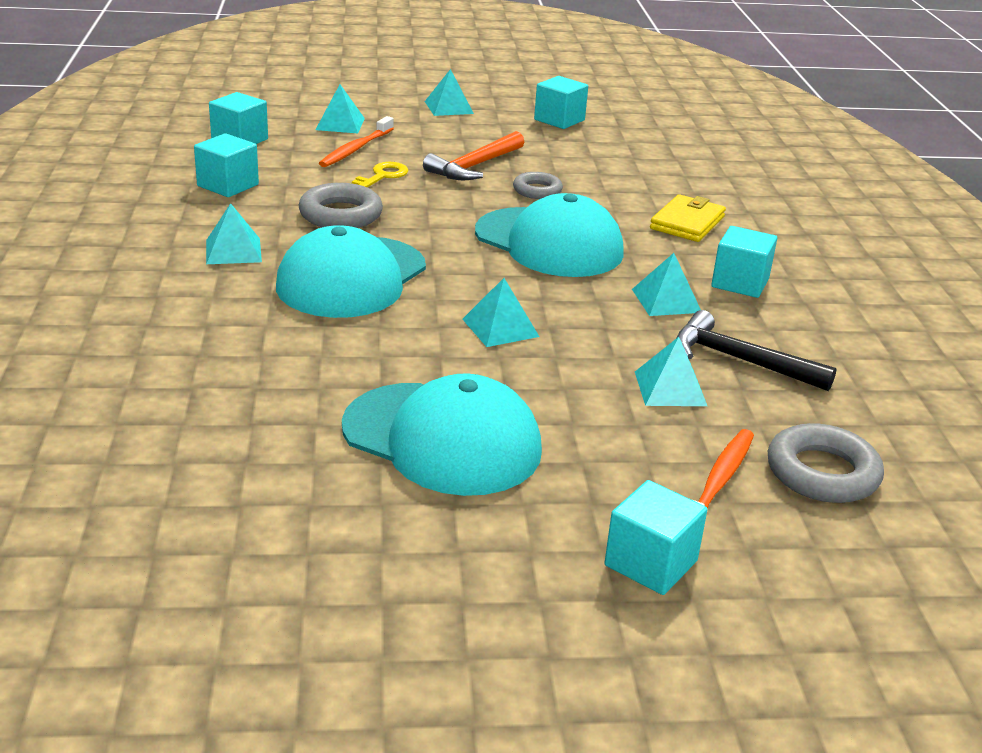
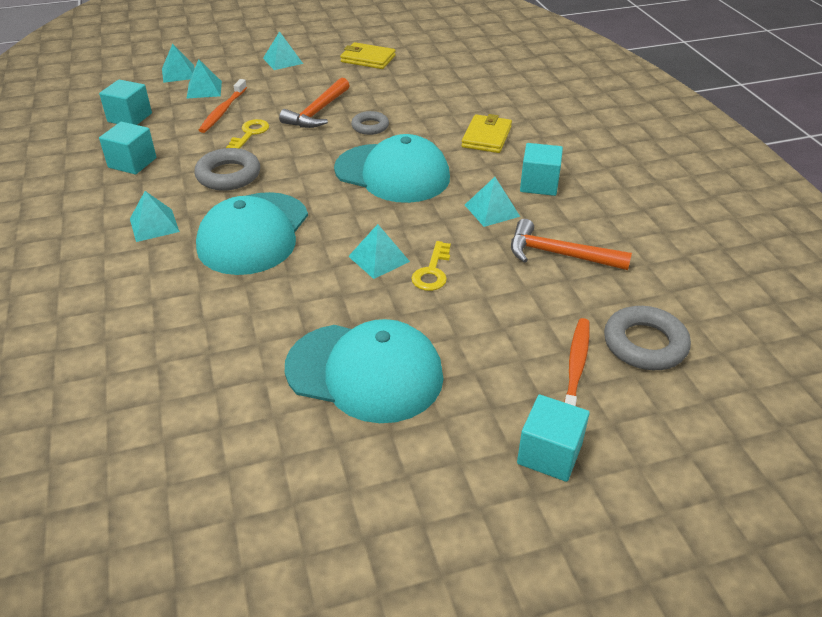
camera: 10 degrees left, 10 degrees up
turquoise cube [534,76,588,129] -> yellow wallet [340,42,396,69]
turquoise pyramid [635,337,707,406] -> turquoise pyramid moved to [162,43,195,83]
black hammer [677,310,837,391] -> orange hammer [511,219,632,270]
none -> yellow key [411,241,451,291]

